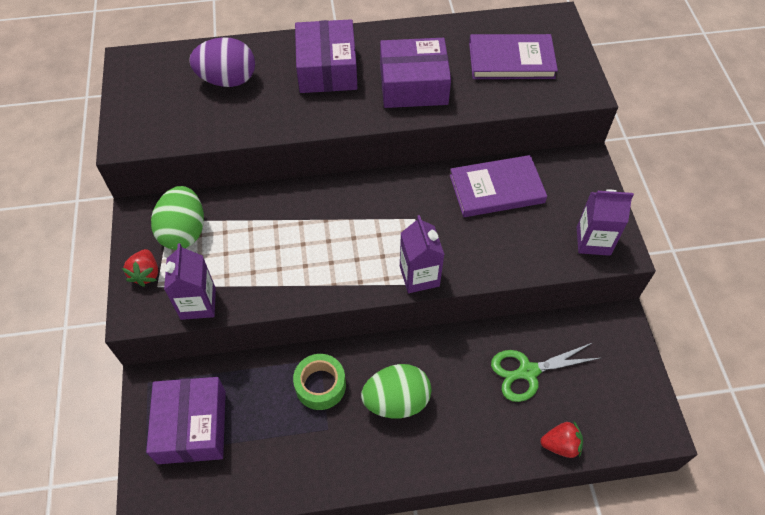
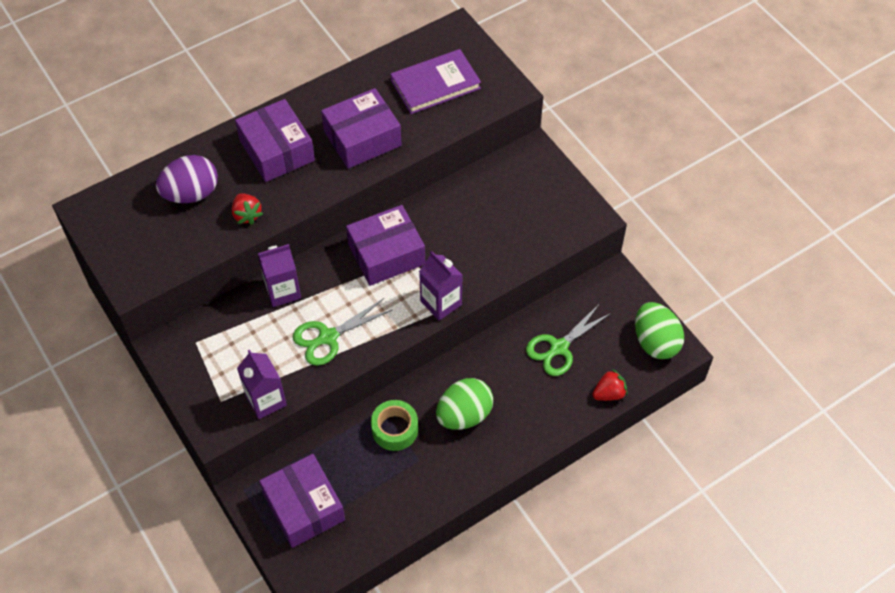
camera: 25 degrees left, 0 degrees up
red strawberry [122,249,158,287] -> red strawberry moved to [232,193,263,225]
green egg [151,186,204,250] -> green egg moved to [635,302,684,359]
purple book [450,155,547,217] -> none
purple carton [577,189,634,256] -> purple carton moved to [258,244,301,307]
none -> green scissors [293,298,392,366]
none -> purple box [346,205,425,286]

